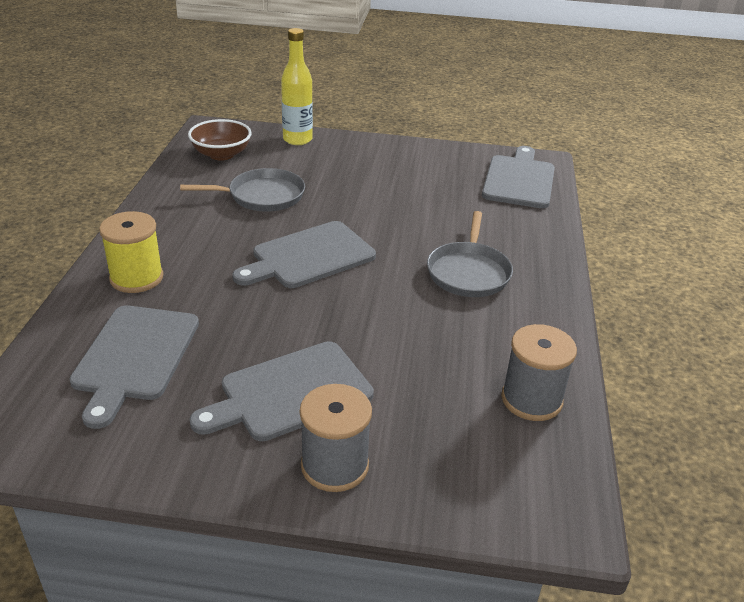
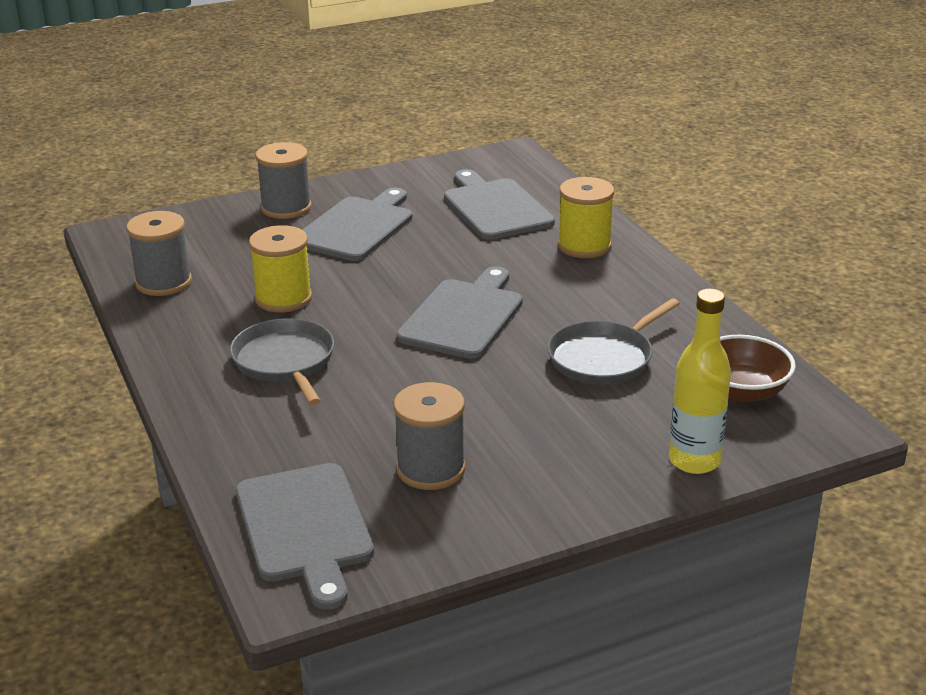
camera: 150 degrees right, 5 degrees down
none -> yellow spool [249,225,312,313]
none -> grey spool [393,382,465,490]

